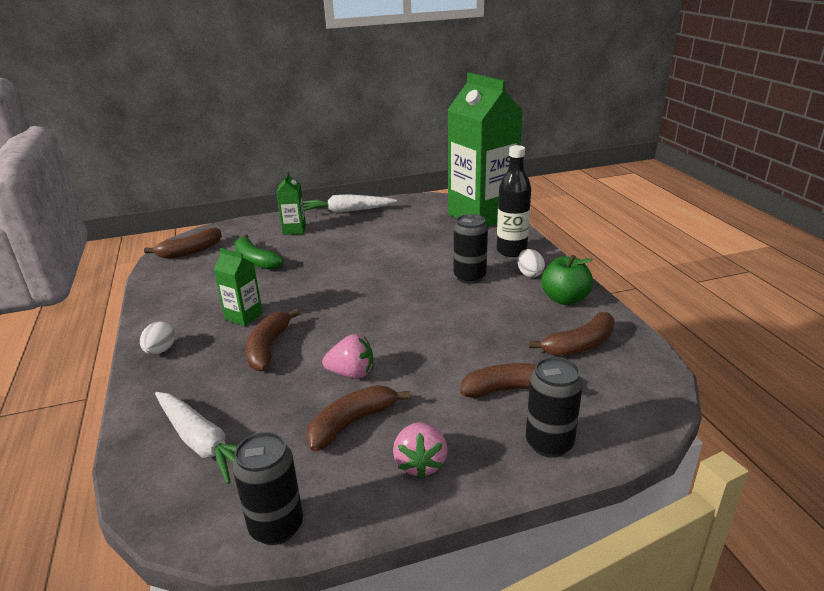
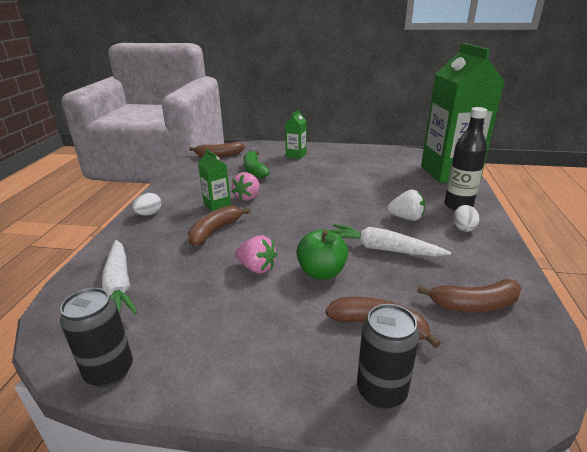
camera: 25 degrees right, 0 degrees up
white carrot [303,194,397,213] -> white carrot moved to [330,224,451,257]
brown banana [306,385,410,451] -> none
pink strawberry [393,422,448,479] -> pink strawberry moved to [232,172,260,201]
black can [454,214,488,284] -> white strawberry [387,189,425,221]
green apple [541,255,593,305] -> green apple moved to [296,229,348,279]

